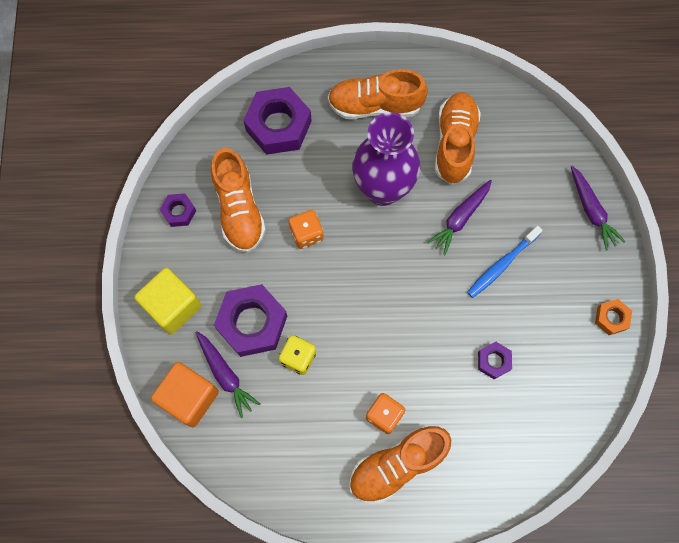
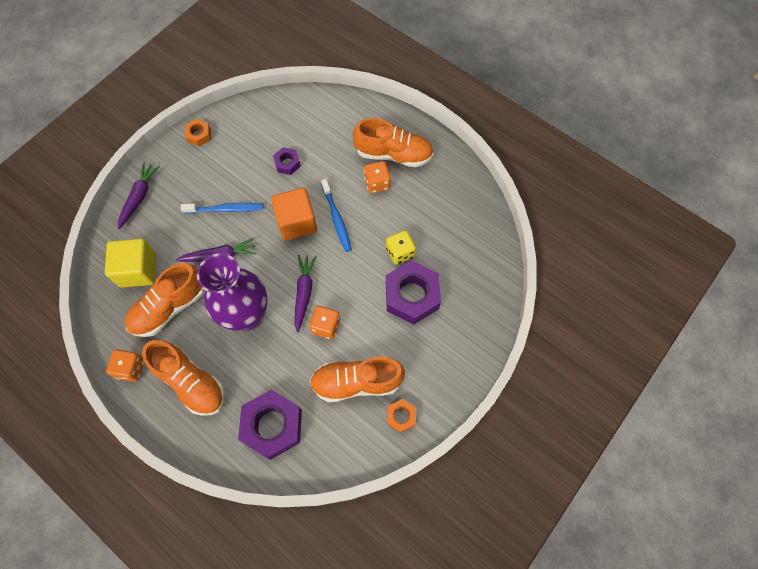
camera: 140 degrees left, 5 degrees down
yellow cube [134,268,201,334] -> yellow cube moved to [105,238,157,288]
orange cube [151,362,219,427] -> orange cube moved to [271,188,317,241]
purple nut [160,193,196,227] -> orange nut [387,399,416,433]
purple carrot [195,331,260,418] -> purple carrot moved to [294,255,317,332]
orange shoe [211,148,266,253] -> orange shoe turned 120 degrees counterclockwise [310,357,405,402]
none -> orange dice [106,349,144,382]
none -> blue toothbrush [321,179,352,252]

